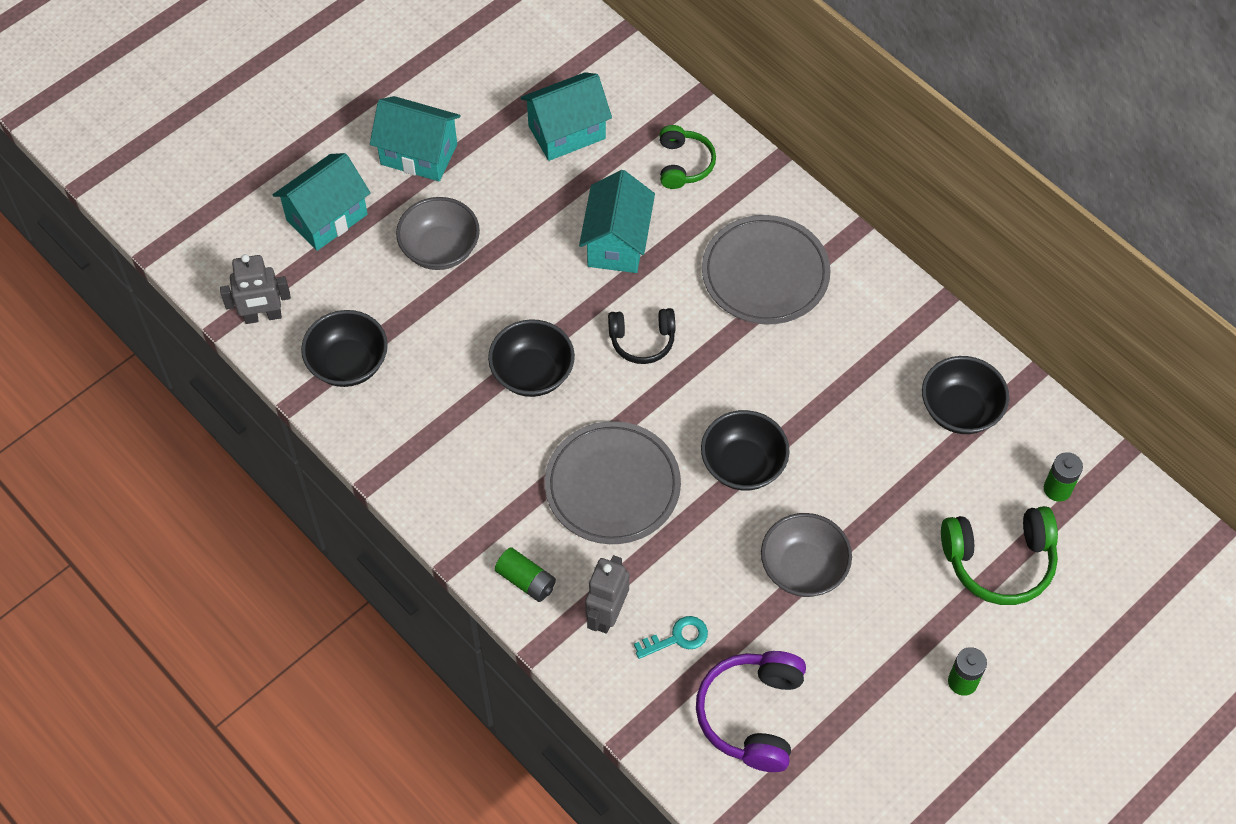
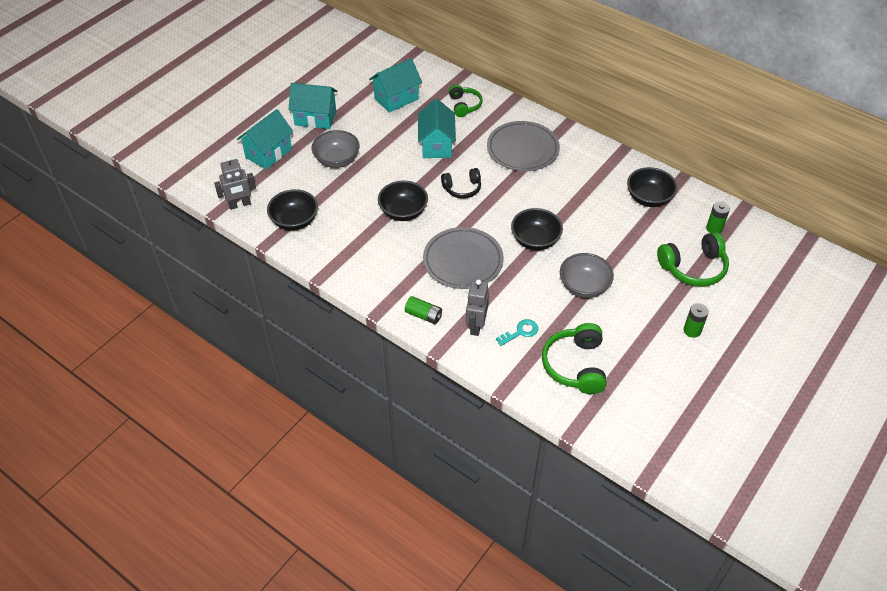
camera: 10 degrees left, 10 degrees down
purple headphones [696,651,806,772] -> green headphones [542,323,607,394]

